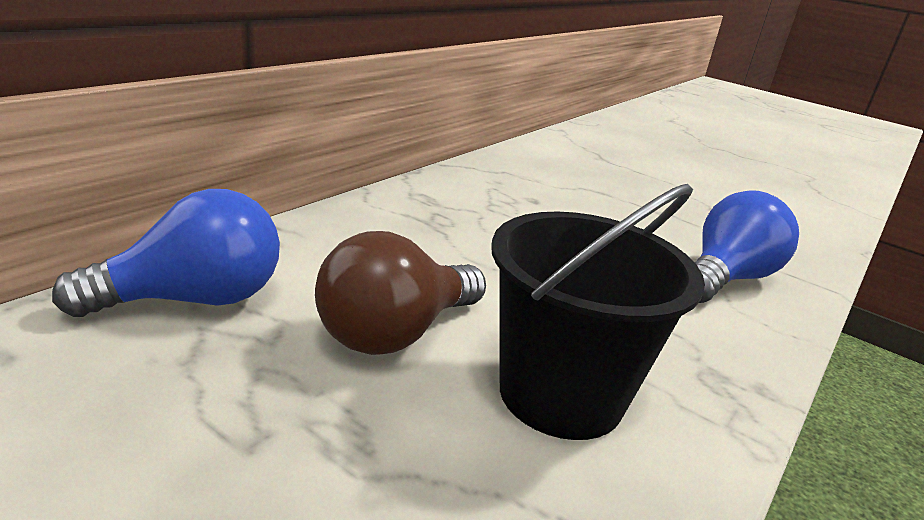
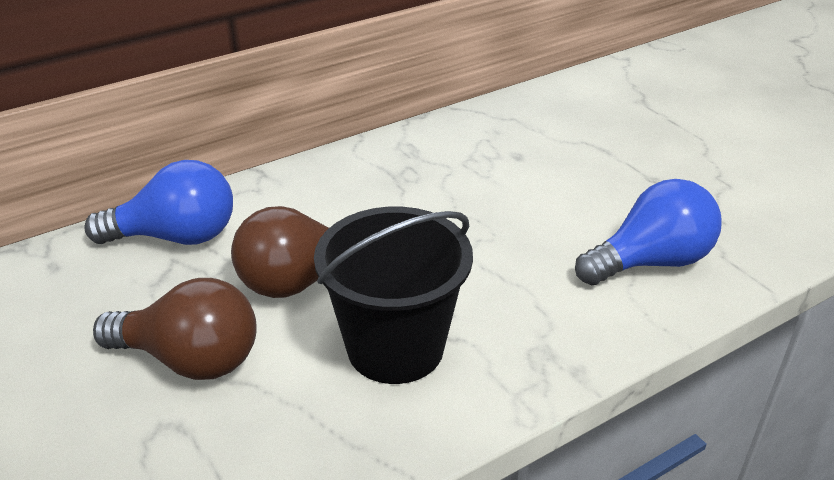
camera: 25 degrees right, 10 degrees up
none -> brown light bulb [93,278,257,380]

